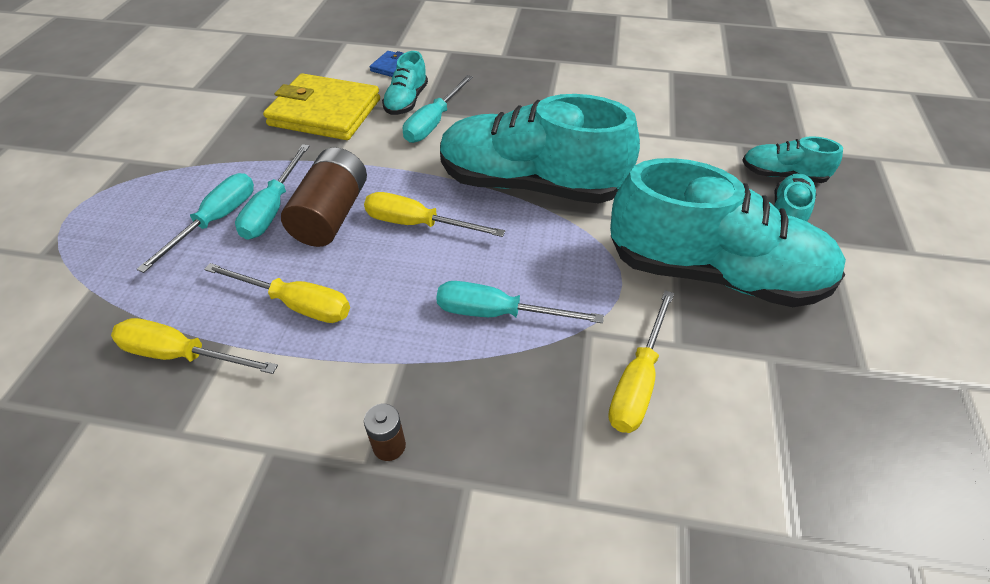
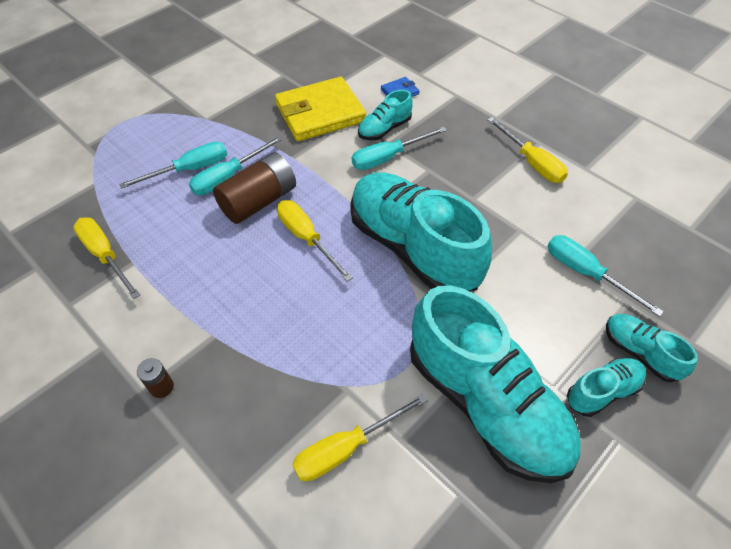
camera: 35 degrees right, 5 degrees up
yellow screwdriver [204,263,350,323] -> yellow screwdriver moved to [487,117,568,183]
yellow wallet [263,73,380,140] -> yellow wallet turned 75 degrees counterclockwise [275,77,366,141]
turquoise screwdriver [436,281,604,323] -> turquoise screwdriver moved to [547,235,664,317]

